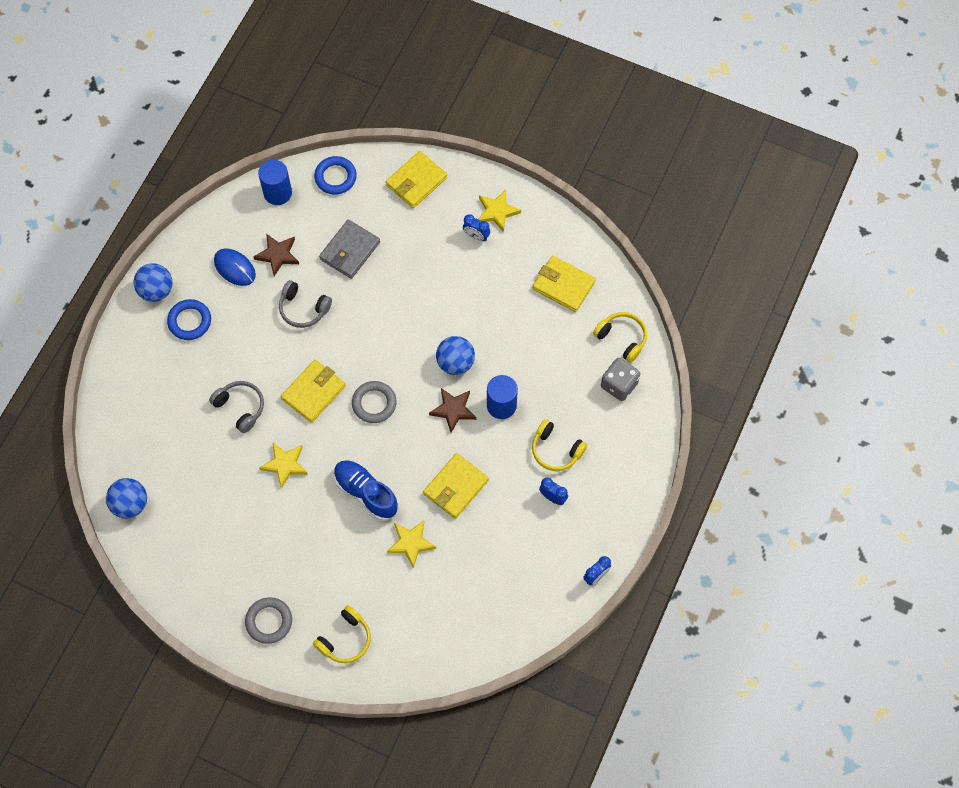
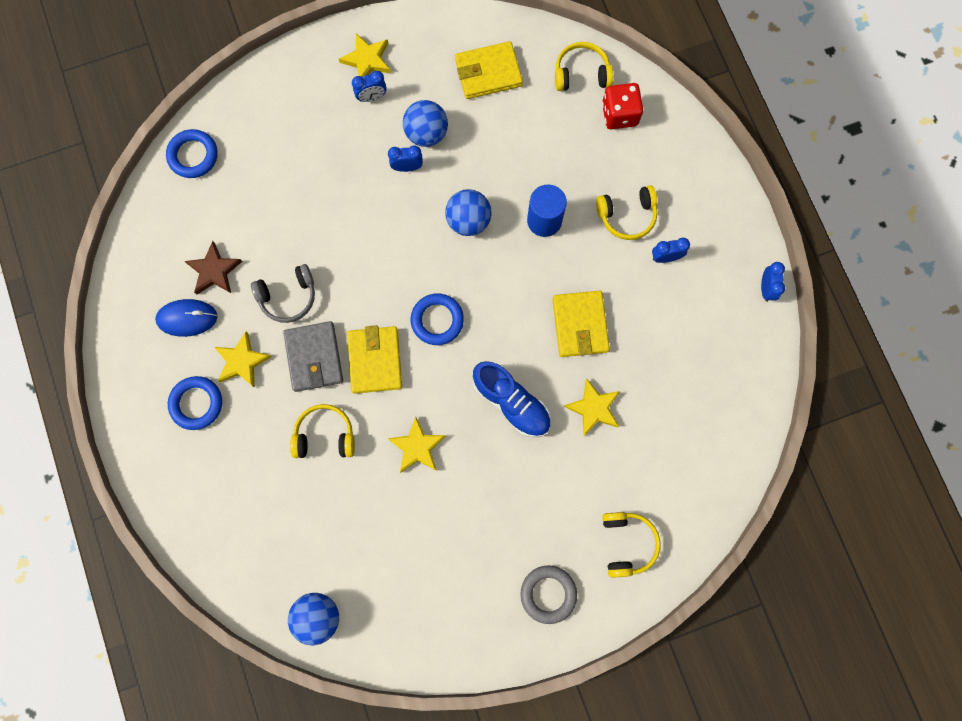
camera: 45 degrees left, 10 degrees up
blue ball [133,263,173,302] -> blue ball moved to [403,100,448,147]
grey headphones [209,381,264,433] -> yellow headphones [290,404,355,458]
blue cylinder [258,160,292,205] -> none
grey wallet [319,219,380,279] -> grey wallet moved to [283,321,343,392]
blue shoe [334,460,399,521] -> blue shoe turned 135 degrees counterclockwise [473,361,551,437]
grey ring [352,381,396,423] -> blue ring [411,293,464,345]
yellow wallet [386,151,447,208] -> none
brown star [429,388,476,433] -> none
grey dice [601,358,640,401] -> red dice [602,83,643,130]
none -> yellow star [214,331,271,388]
none -> blue clock [388,145,423,172]

